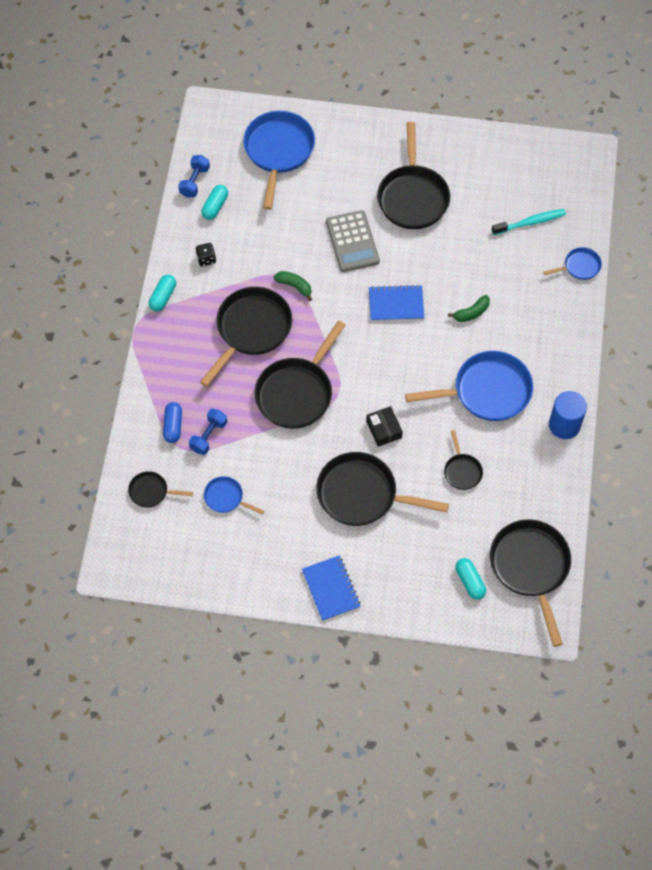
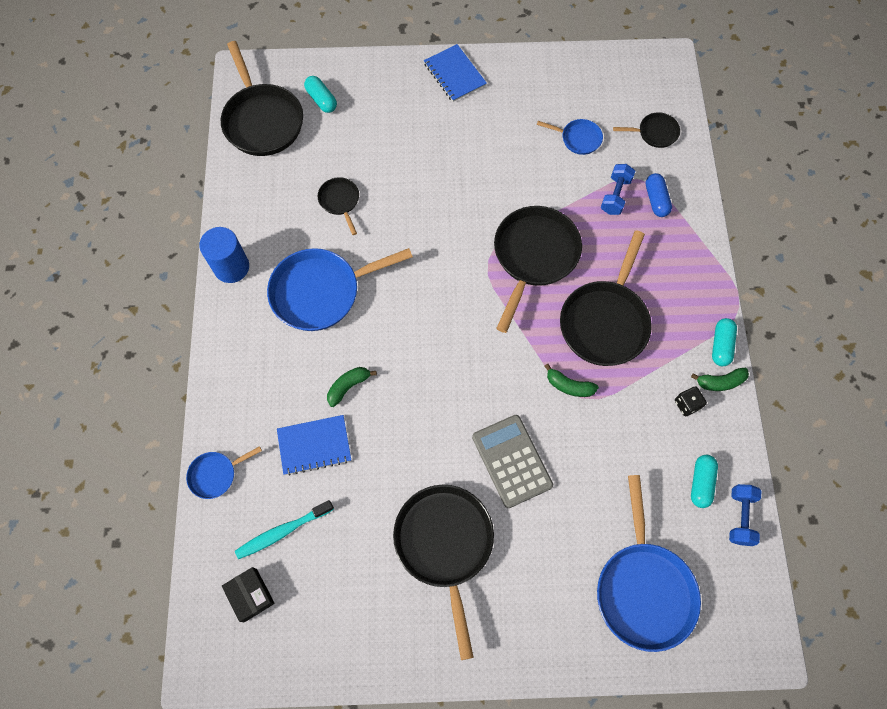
camera: 170 degrees right, 5 degrees up
black pan [316,452,449,526] -> none
black box [366,406,403,447] -> black box moved to [222,567,275,622]
blue notebook [369,285,424,321] -> blue notebook moved to [277,415,351,476]
none -> green banana [691,368,749,391]

